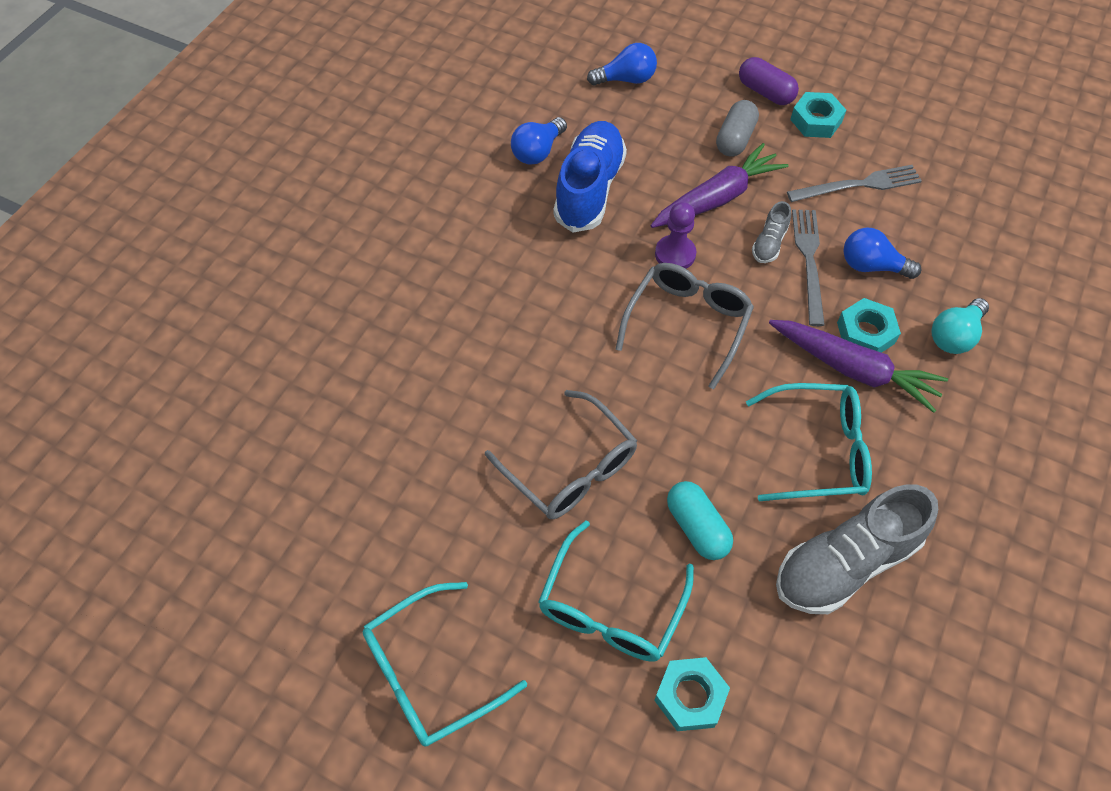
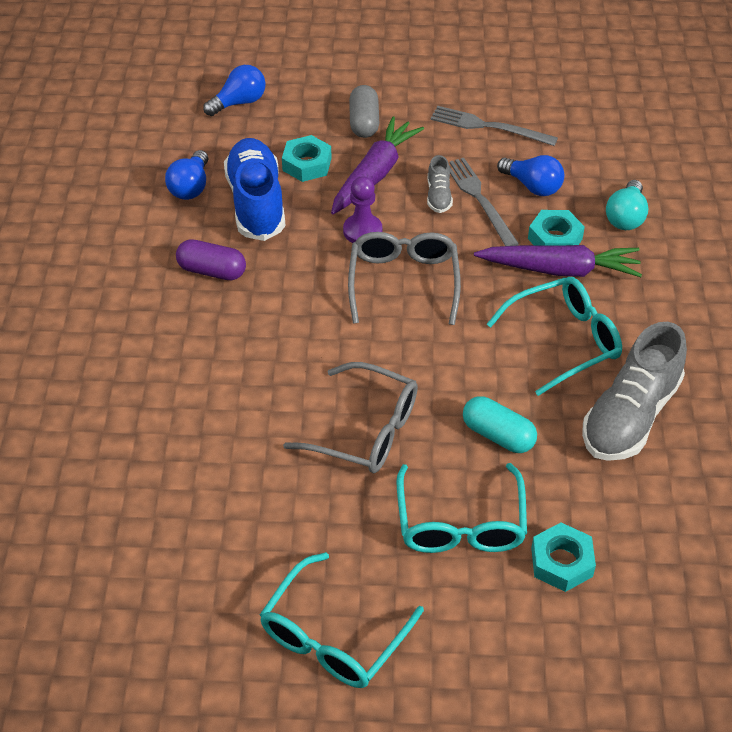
camera: 25 degrees left, 10 degrees down
purple capsule [739,57,799,105] -> purple capsule moved to [176,239,246,280]
grey fork [787,165,922,202] -> grey fork turned 120 degrees counterclockwise [430,106,558,146]
turquoise nut [790,92,846,138] -> turquoise nut moved to [282,135,332,182]
blue light bulb [843,227,921,279] -> blue light bulb turned 135 degrees counterclockwise [497,155,564,196]

